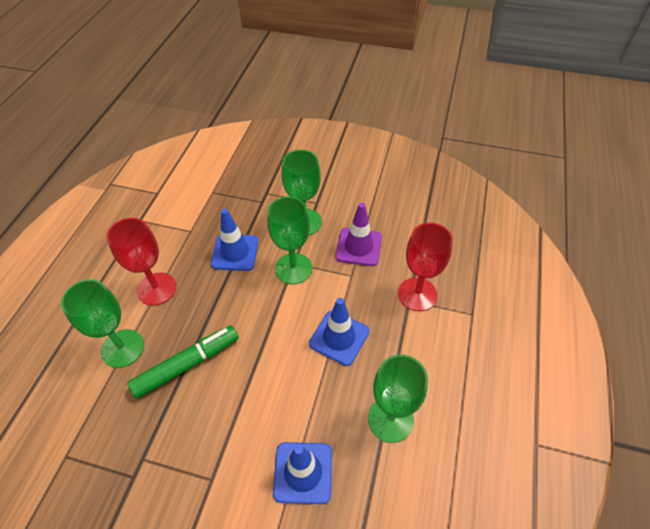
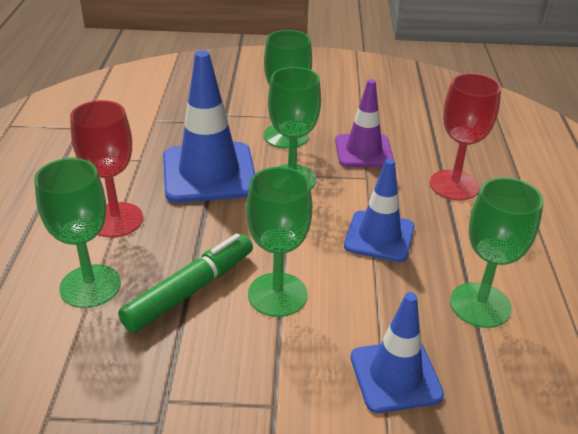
camera: 15 degrees left, 15 degrees down
blue traffic cone [211,209,259,271] -> blue traffic cone [163,50,255,203], size x1.57
none -> green goblet [246,167,312,317]

